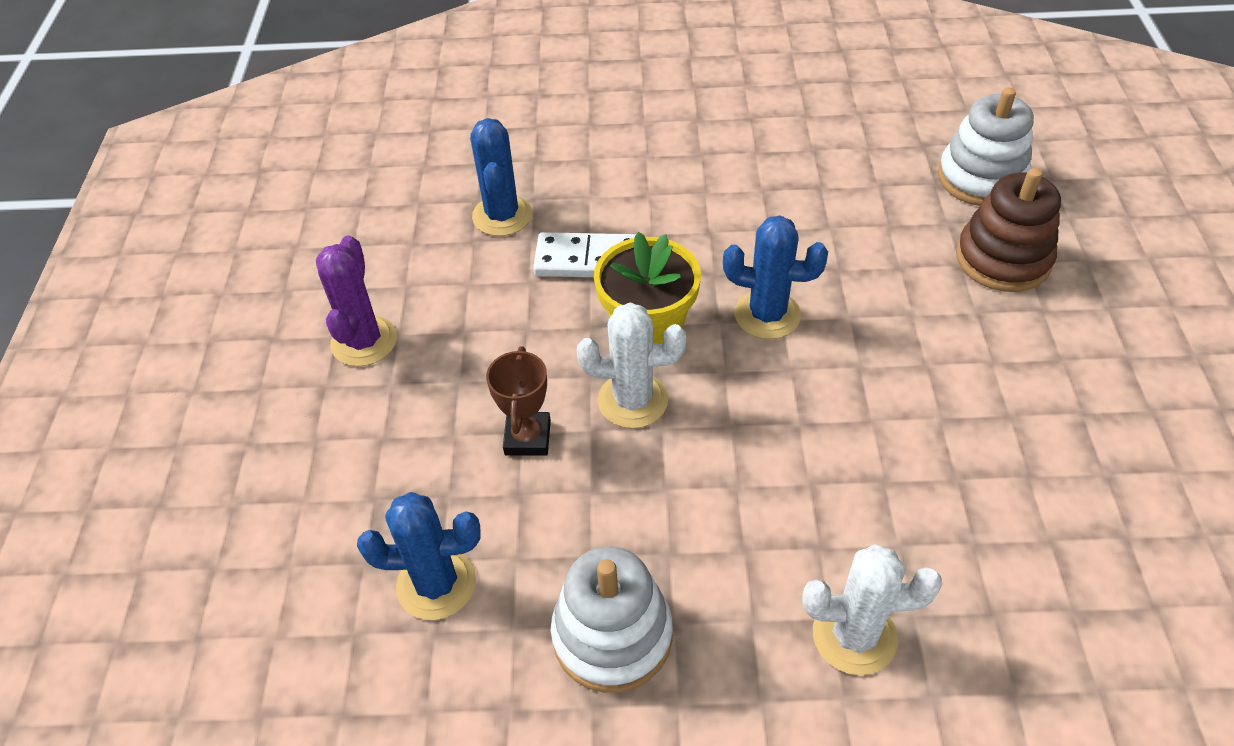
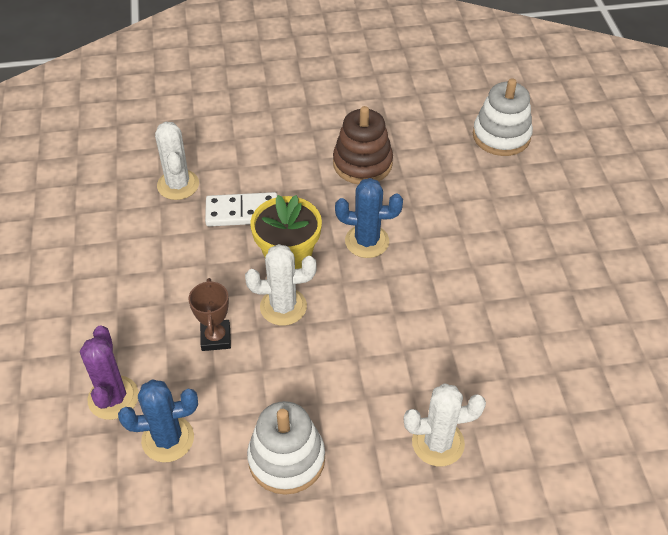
camera: 10 degrees left, 0 degrees up
purple cactus [316,236,397,367] -> purple cactus moved to [80,326,139,420]
blue cactus [470,118,532,236] -> white cactus [155,122,199,200]
brown stacking toy [956,168,1061,292] -> brown stacking toy moved to [333,106,393,184]

